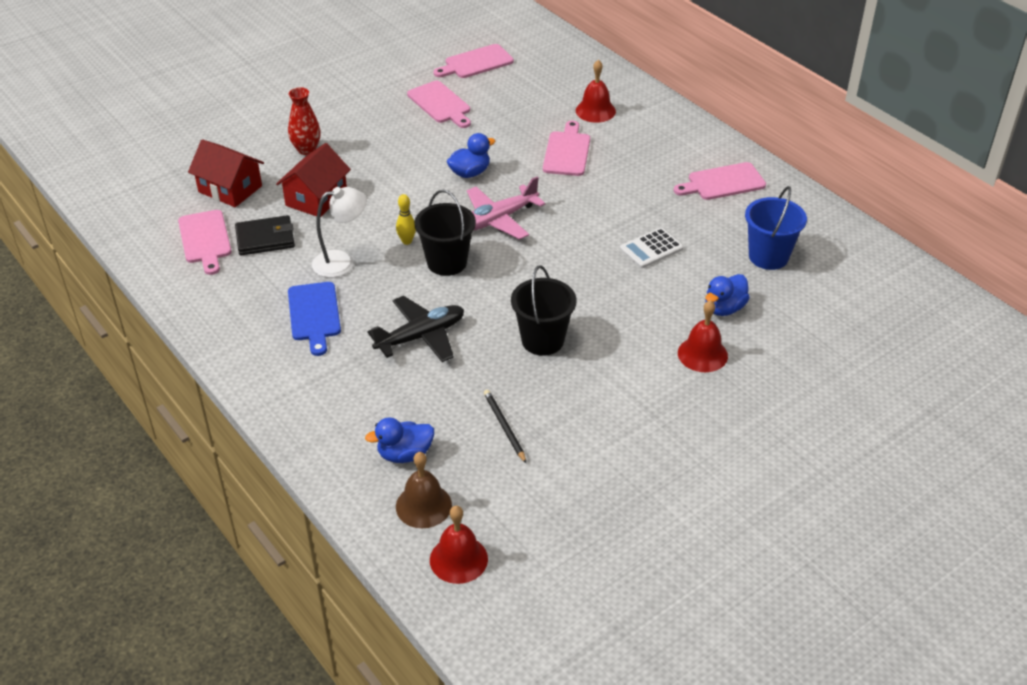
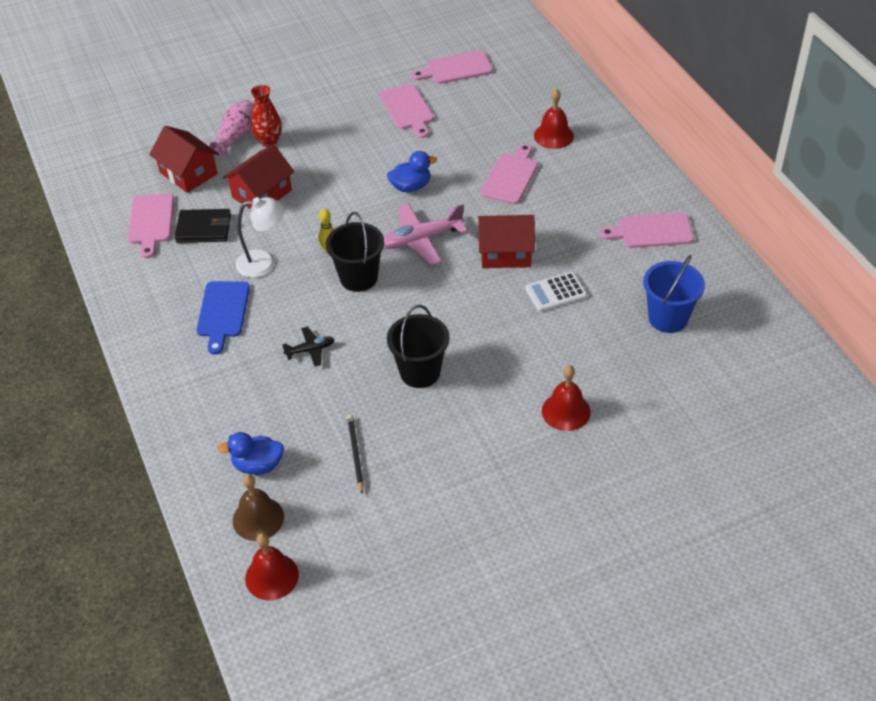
camera: 15 degrees right, 5 degrees up
black plane [368,296,464,362] -> black plane [282,327,335,366], size x0.55
blue duck [706,274,750,316] -> none
none -> pink vase [209,100,254,156]
none -> red house [478,215,535,268]

